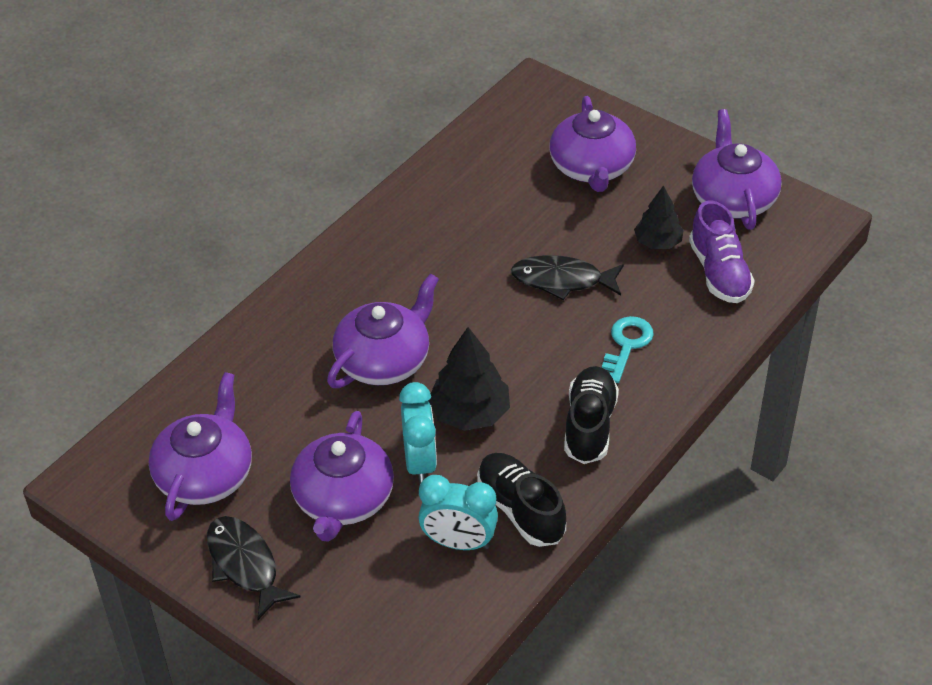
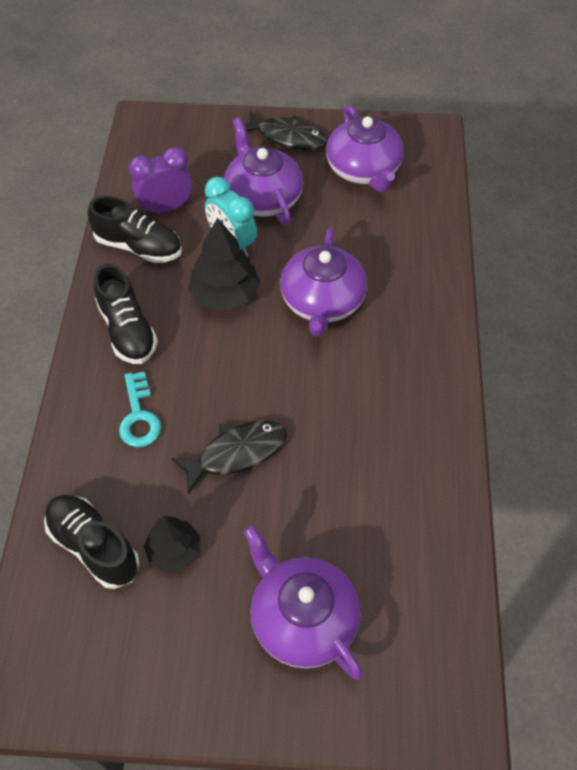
camera: 145 degrees right, 10 degrees up
turquoise clock [418,475,498,550] -> purple clock [129,147,192,215]
purple shoe [689,201,755,303] -> black shoe [44,495,139,589]
purple teapot [692,109,782,230] -> none

